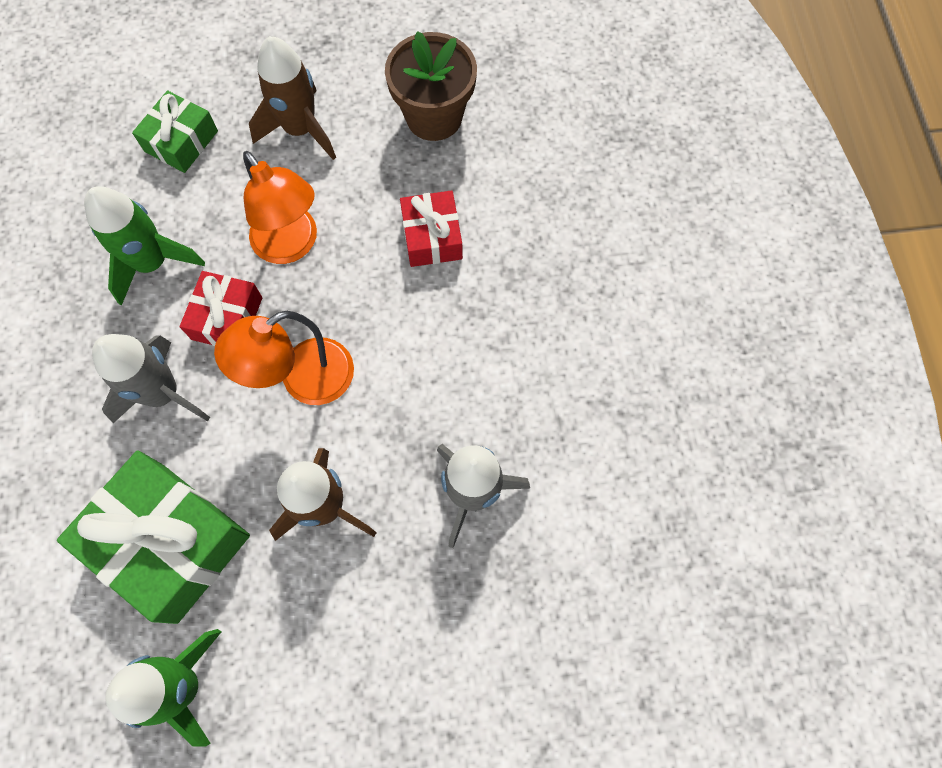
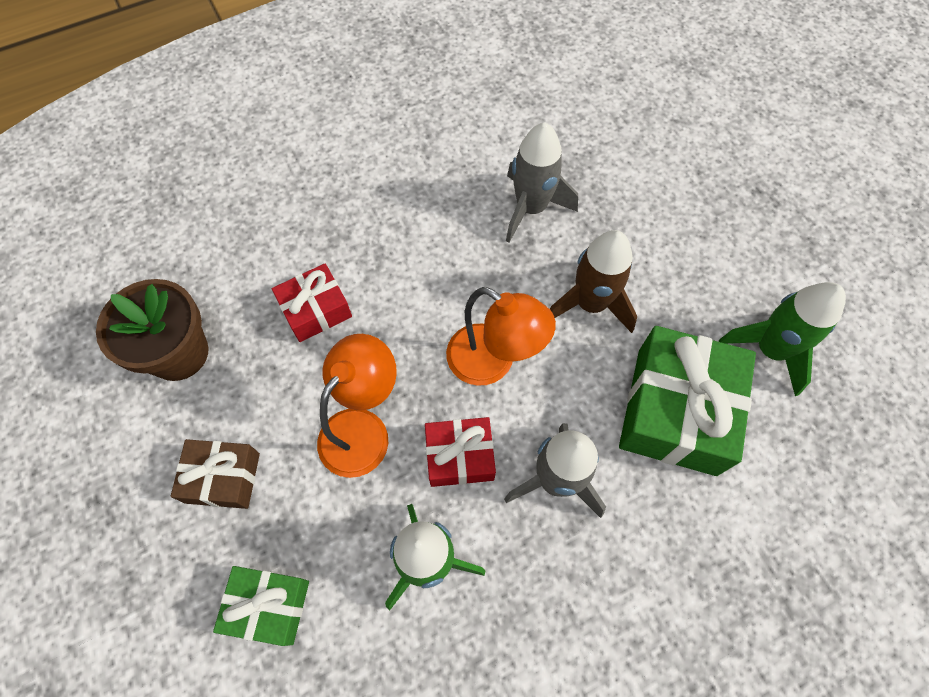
camera: 110 degrees left, 5 degrees down
brown rocket [249,36,336,160] -> brown gift [171,439,260,509]

